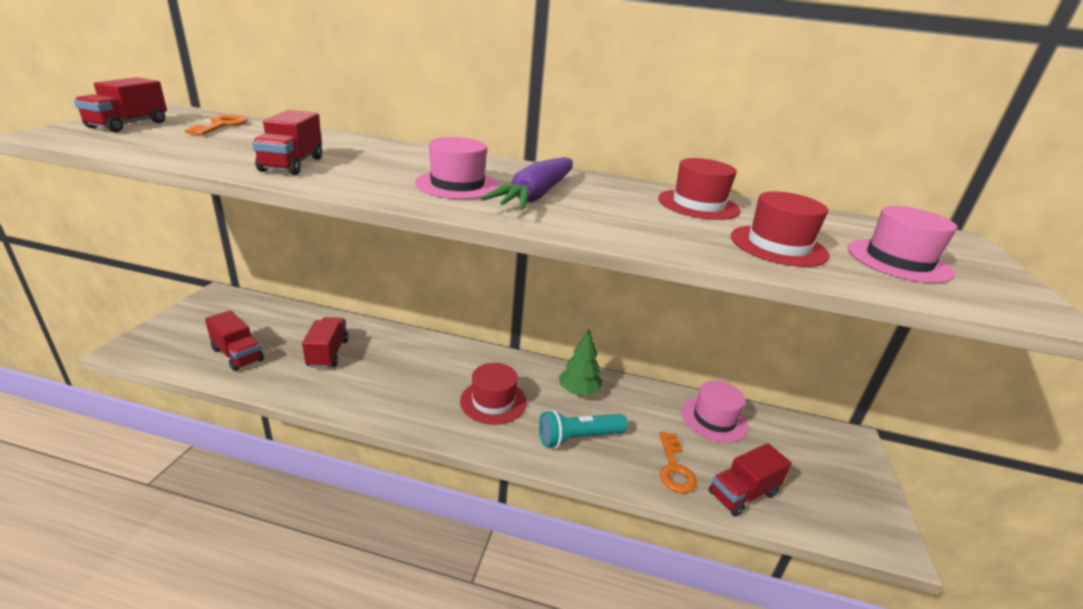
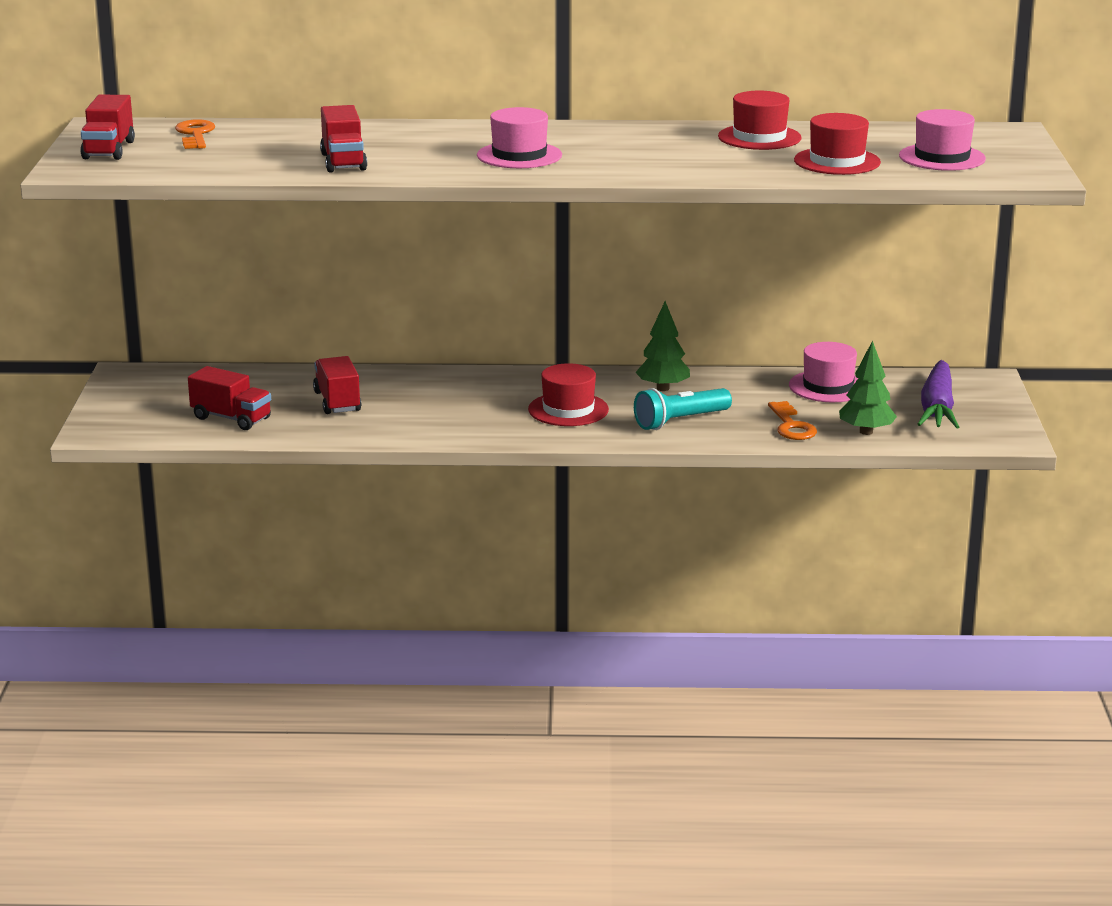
camera: 10 degrees left, 5 degrees down
purple carrot [481,157,573,210] -> purple carrot moved to [917,360,959,429]
red truck [709,443,792,517] -> green tree [839,341,897,435]

